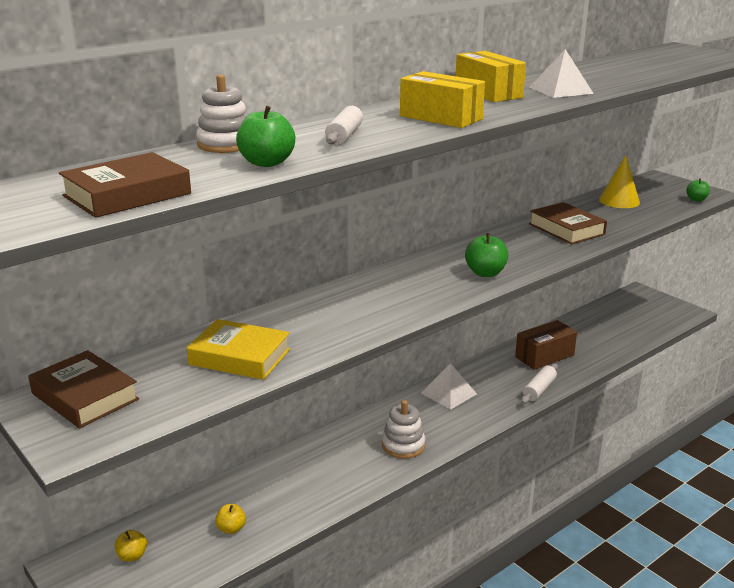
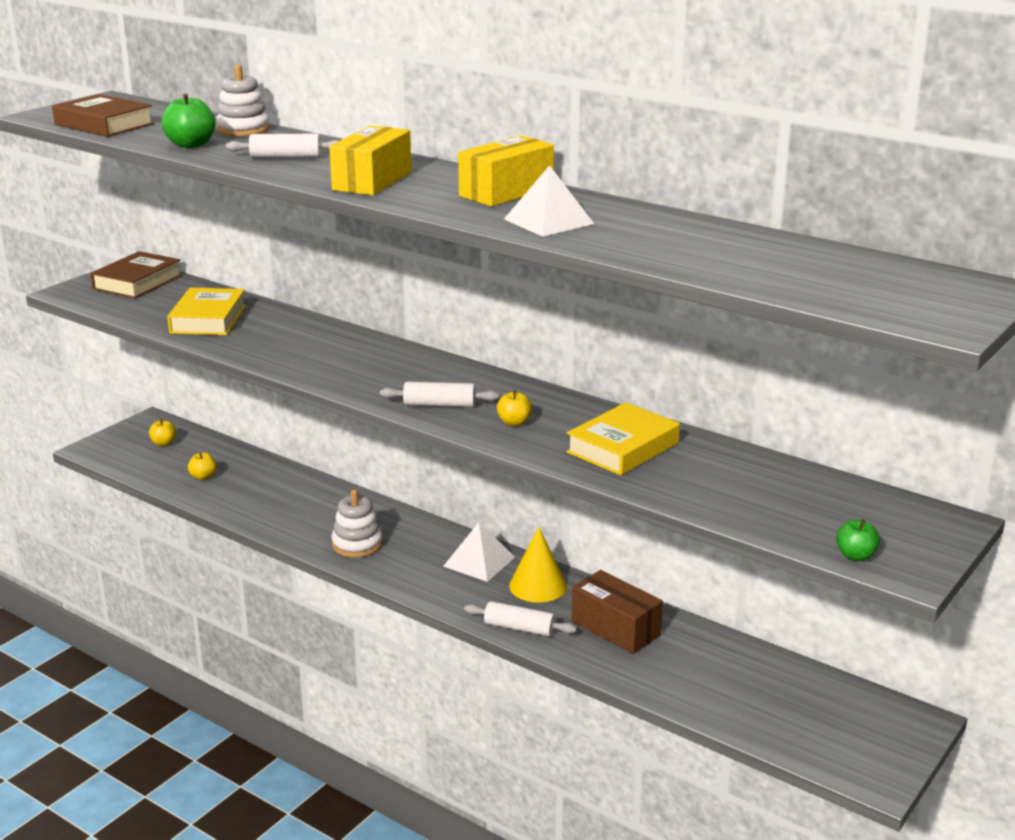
camera: 75 degrees right, 0 degrees up
green apple [465,233,509,277] -> white rolling pin [380,382,499,407]
brown book [529,202,607,244] -> yellow book [566,402,680,475]
yellow cone [599,155,640,208] -> yellow cone moved to [509,526,567,603]
none -> yellow apple [497,390,532,426]

